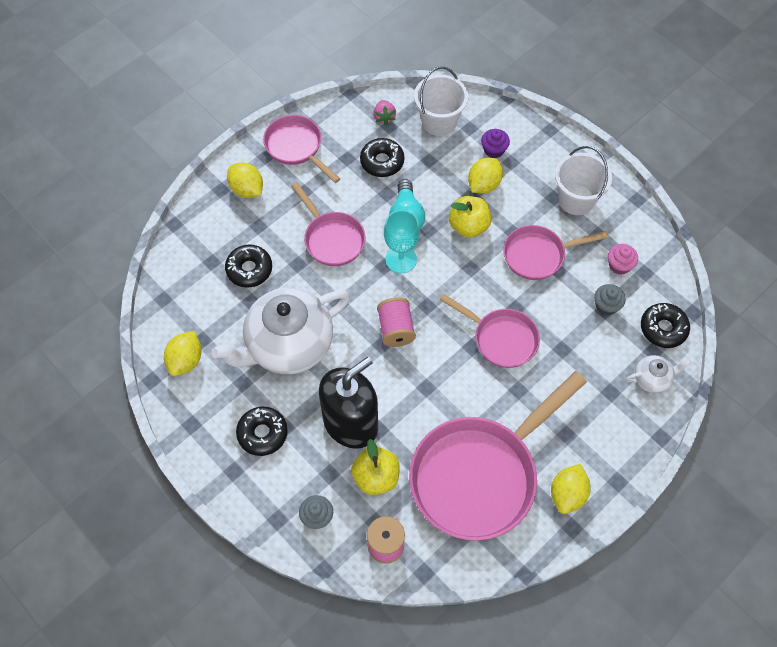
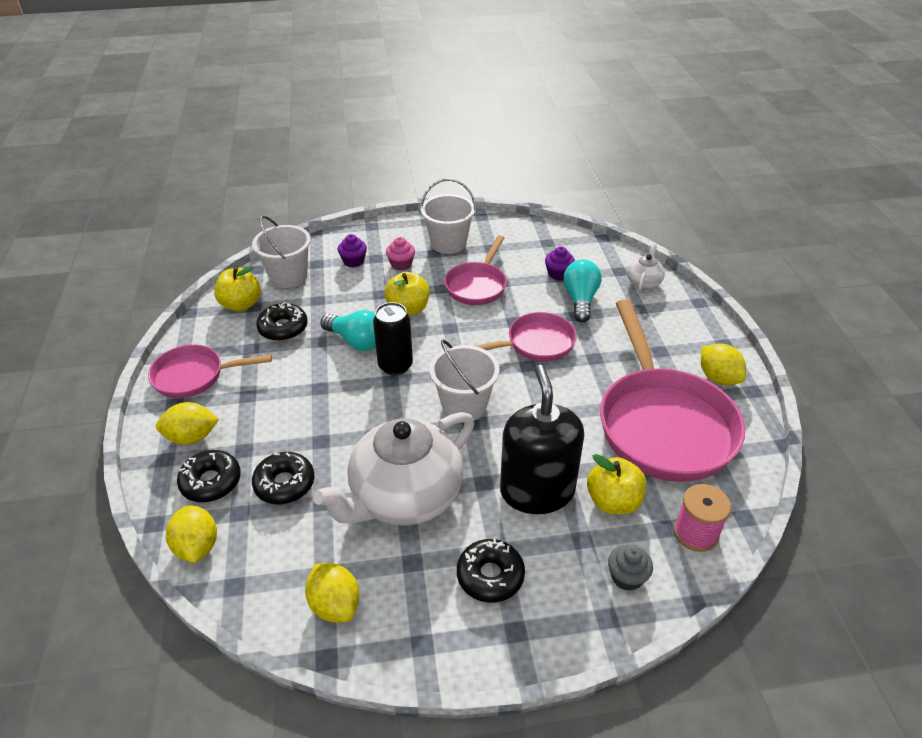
camera: 55 degrees left, 20 degrees down
white teapot [211,288,350,374] -> white teapot turned 45 degrees clockwise [313,412,474,526]
pink pan [291,182,365,266] -> none
pink strawberry [373,100,396,125] -> yellow apple [214,266,261,311]
pink spool [377,297,416,347] -> white bucket [429,339,500,420]
turquoise goblet [384,210,420,273] -> black can [373,302,413,376]
yellow lemon [468,158,503,194] -> yellow lemon moved to [166,505,217,563]
grey cupcake [594,284,626,315] -> purple cupcake [545,246,575,280]
pink cupcake [608,244,638,275] -> pink cupcake moved to [386,237,415,270]
black donut [641,303,690,348] -> black donut moved to [177,450,241,502]
none -> turquoise light bulb [563,260,602,323]

